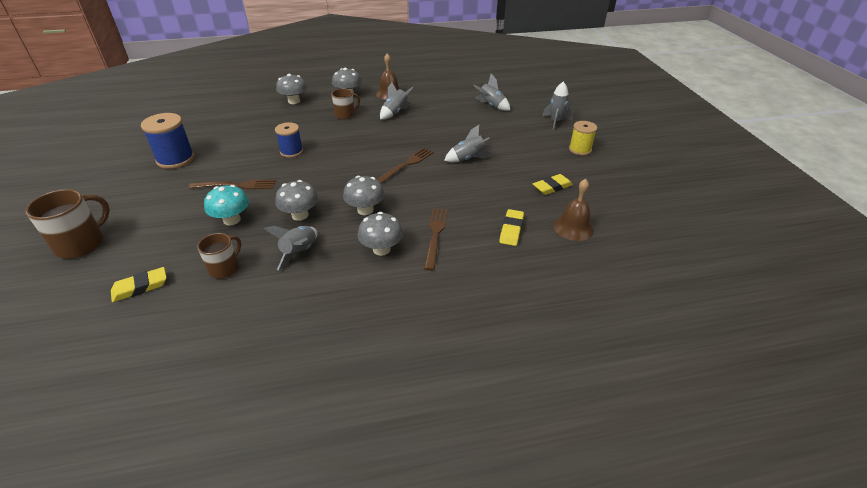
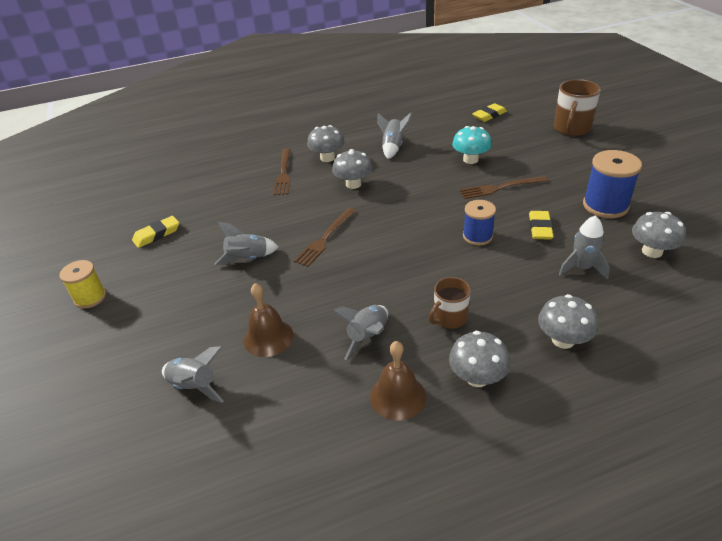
camera: 175 degrees right, 0 degrees up
brown mug [197,233,241,279] -> none
grey mushroom [275,180,318,221] -> grey mushroom moved to [632,212,686,258]
yellow eraser [499,209,524,246] -> yellow eraser moved to [529,211,554,240]
grey rocket [542,82,573,130] -> grey rocket moved to [558,215,610,279]
brown bell [553,179,594,241] -> brown bell moved to [244,283,294,357]

